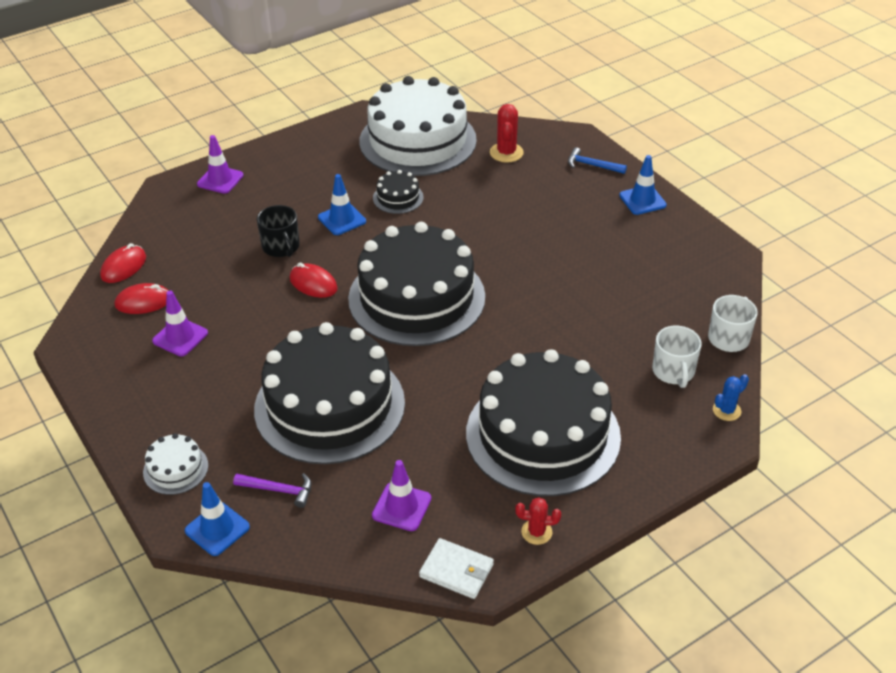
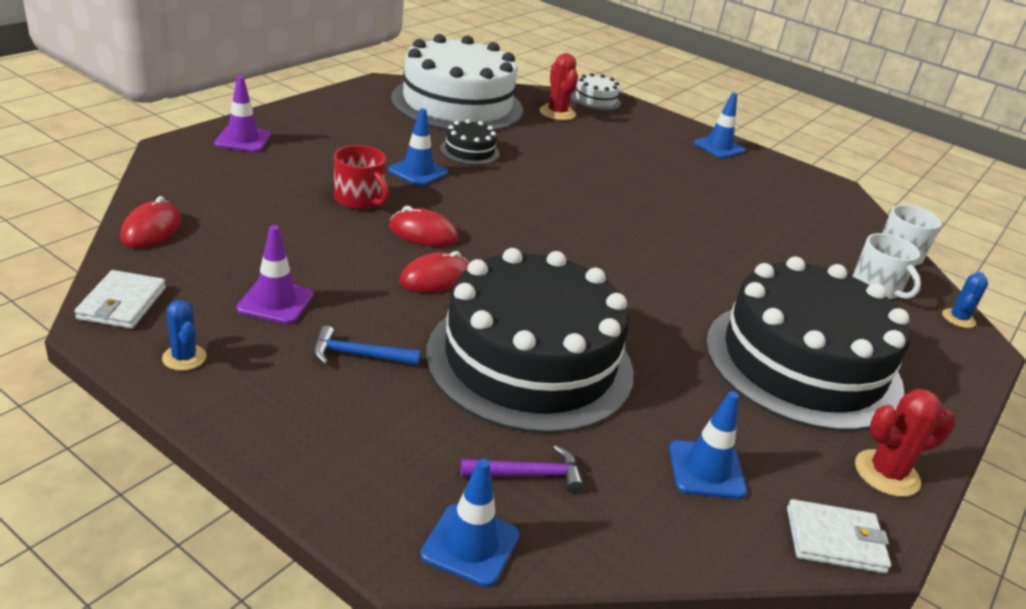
camera: 25 degrees left, 10 degrees down
red mouse [115,283,169,314] -> red mouse moved to [399,251,469,293]
white cake [143,433,208,495] -> white cake moved to [571,73,621,111]
black mug [257,205,300,257] -> red mug [334,145,389,210]
black cake [348,222,485,346] -> none
purple traffic cone [372,460,431,531] -> blue traffic cone [669,391,747,499]
red cactus [515,497,561,545] -> red cactus [855,389,955,497], size x1.53
blue hammer [568,147,627,174] -> blue hammer moved to [314,326,421,366]
none -> white wallet [74,270,166,329]
none -> blue cactus [162,300,206,371]

